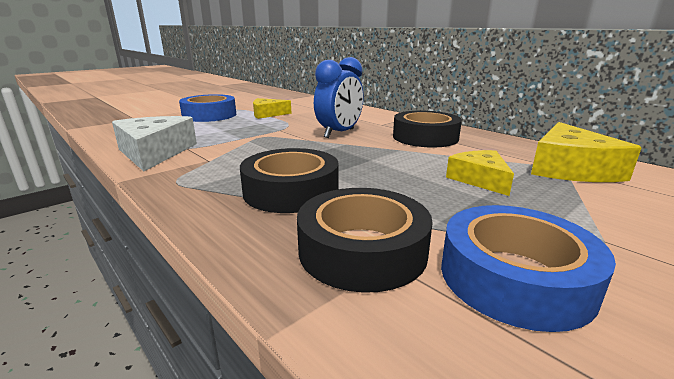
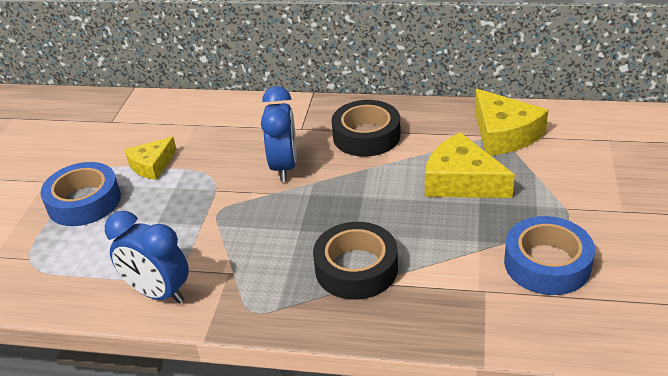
camera: 35 degrees left, 15 degrees up
white cheese [112,116,197,171] -> blue clock [105,211,189,304]
black tape [297,188,433,293] -> none
yellow cheese [446,150,514,196] -> yellow cheese [425,132,515,198], size x1.58

